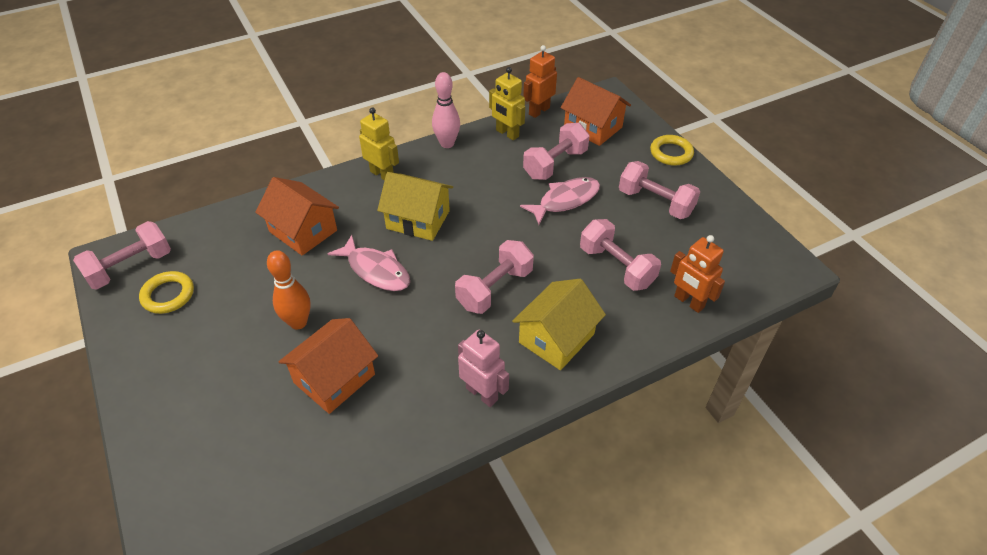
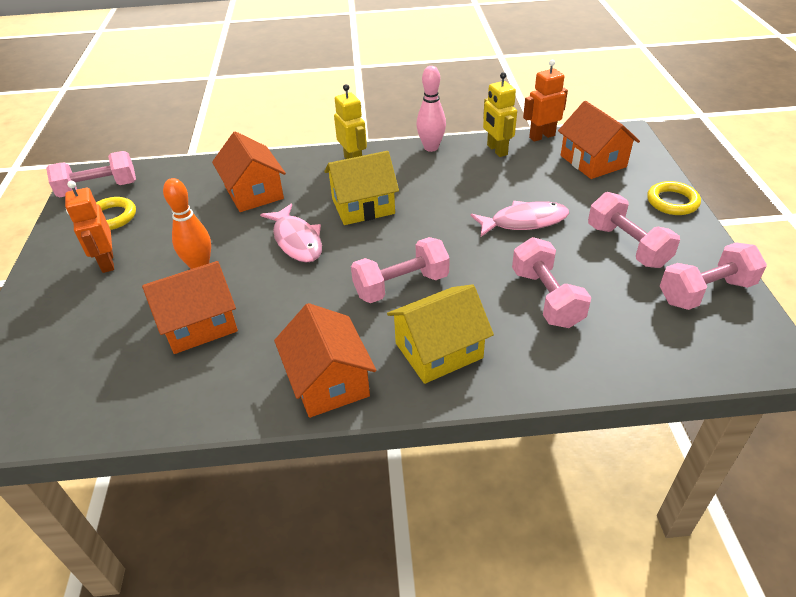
camera: 25 degrees right, 5 degrees down
yellow house [377,172,453,241] -> yellow house turned 60 degrees counterclockwise [324,151,399,225]
pink robot [458,330,509,407] -> orange house [274,303,377,418]
pink dumbbell [523,123,590,180] -> pink dumbbell moved to [660,242,767,310]
orange robot [670,235,725,313] -> orange robot moved to [65,181,114,273]

